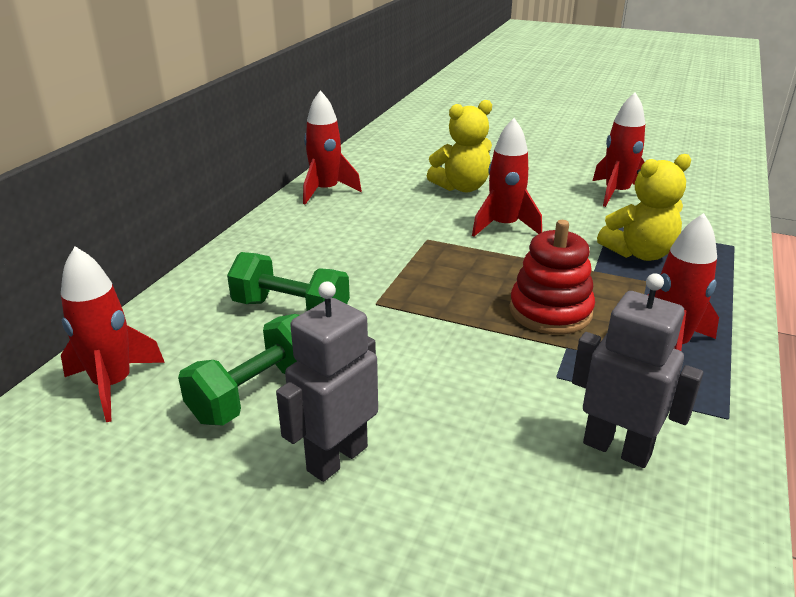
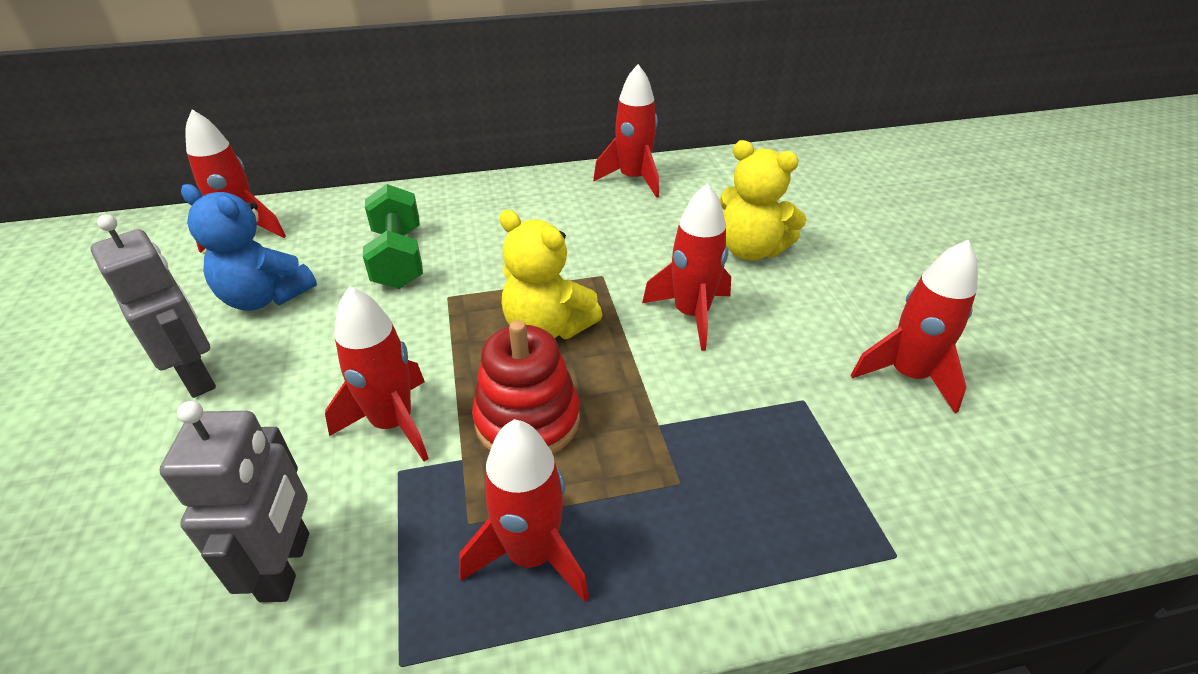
camera: 55 degrees right, 10 degrees up
green dumbbell [178,314,299,425] -> blue teddy bear [181,184,317,311]
grey robot [276,281,378,482] -> grey robot turned 45 degrees clockwise [90,214,216,398]
yellow teddy bear [597,154,691,261] -> yellow teddy bear moved to [500,210,603,339]
none -> red rocket [325,286,429,462]

